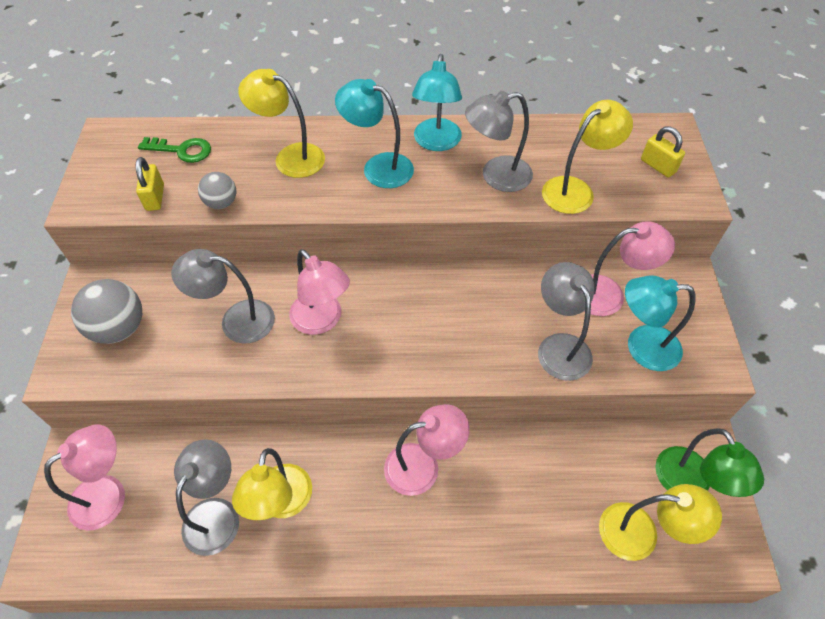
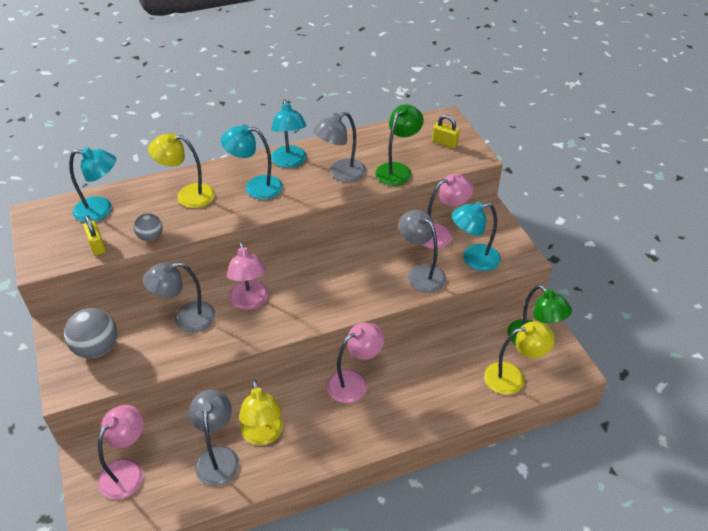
camera: 20 degrees left, 10 degrees down
green key [138,137,211,163] -> turquoise lamp [69,147,116,223]
pink lamp [289,249,350,335] -> pink lamp turned 45 degrees clockwise [227,241,268,310]
yellow lamp [542,100,633,214] -> green lamp [375,104,424,186]

